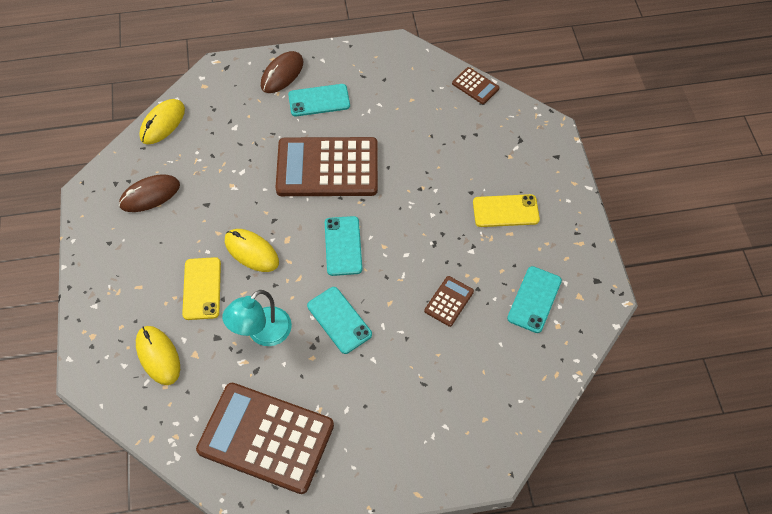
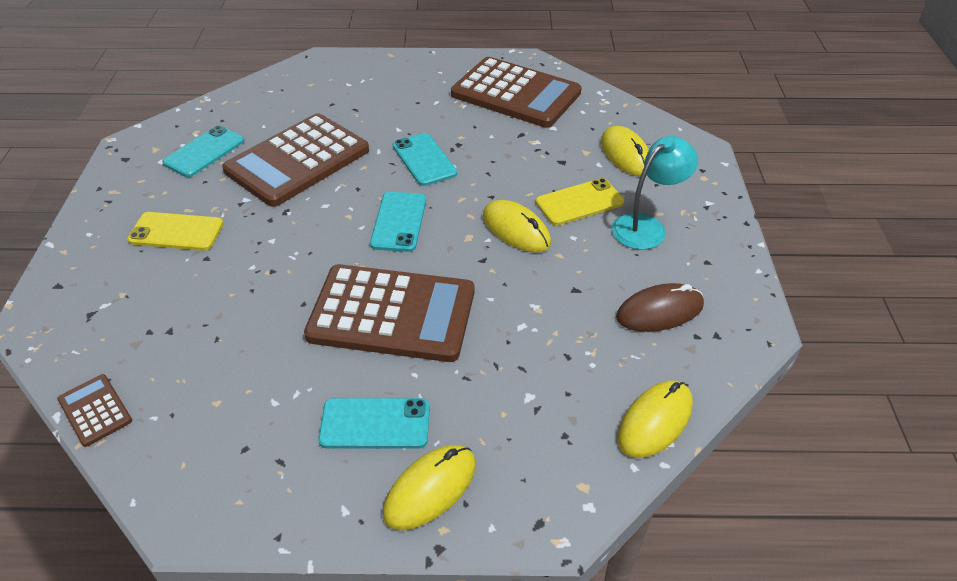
camera: 170 degrees left, 15 degrees down
yellow phone [182,257,221,320] -> yellow phone turned 60 degrees clockwise [536,178,624,226]
turquoise lamp [222,290,292,346] -> turquoise lamp moved to [611,136,698,250]
brown mouse [261,51,303,93] -> yellow mouse [383,445,476,530]
brown calculator [424,276,474,327] -> brown calculator [222,113,369,207], size x2.30

